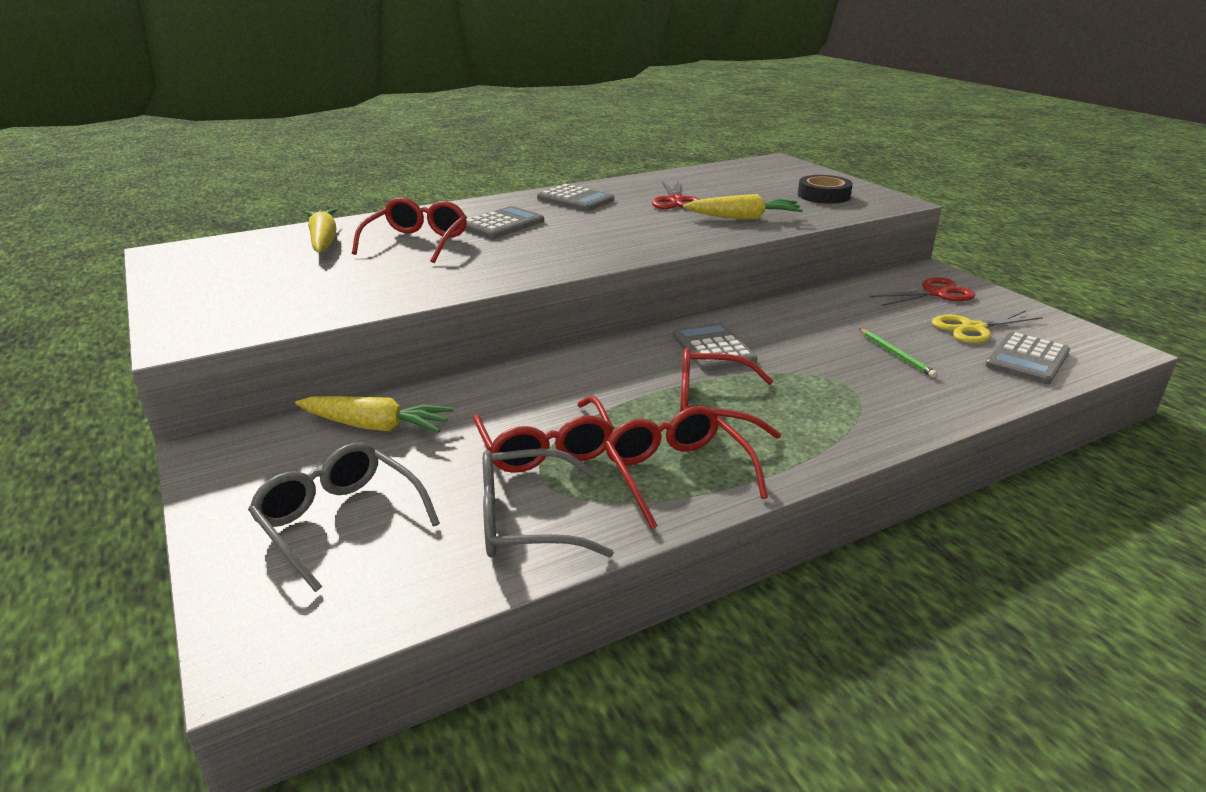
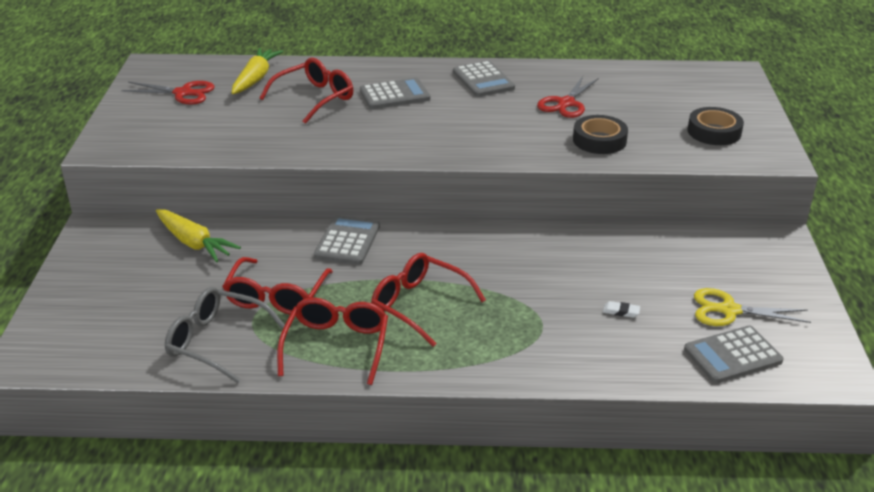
camera: 30 degrees right, 5 degrees up
grey glasses [248,443,440,592] -> none
grey calculator [673,323,757,371] -> grey calculator moved to [314,215,380,265]
yellow carrot [683,194,803,220] -> black tape [573,115,628,154]
green pencil [859,328,937,378] -> white eraser [603,301,640,318]
red scissors [869,277,975,306] -> red scissors moved to [121,81,215,105]

